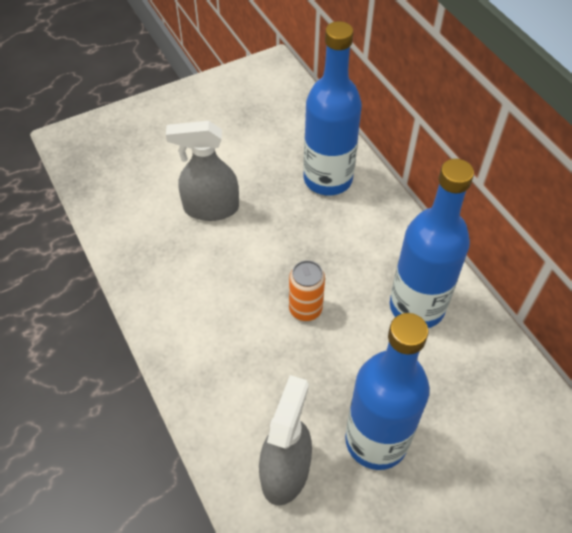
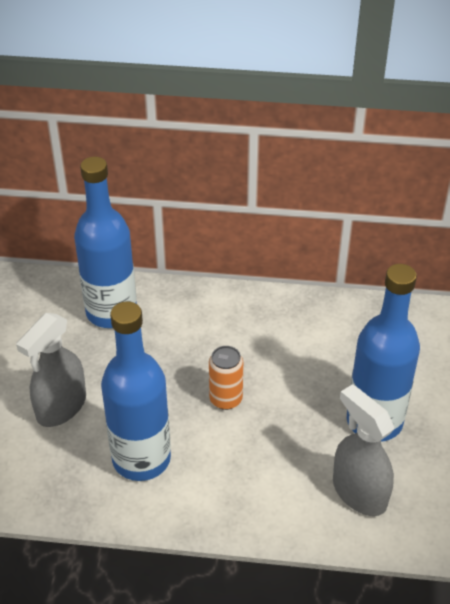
camera: 55 degrees left, 10 degrees down
blue bottle [390,159,474,328] -> blue bottle moved to [101,302,171,481]

